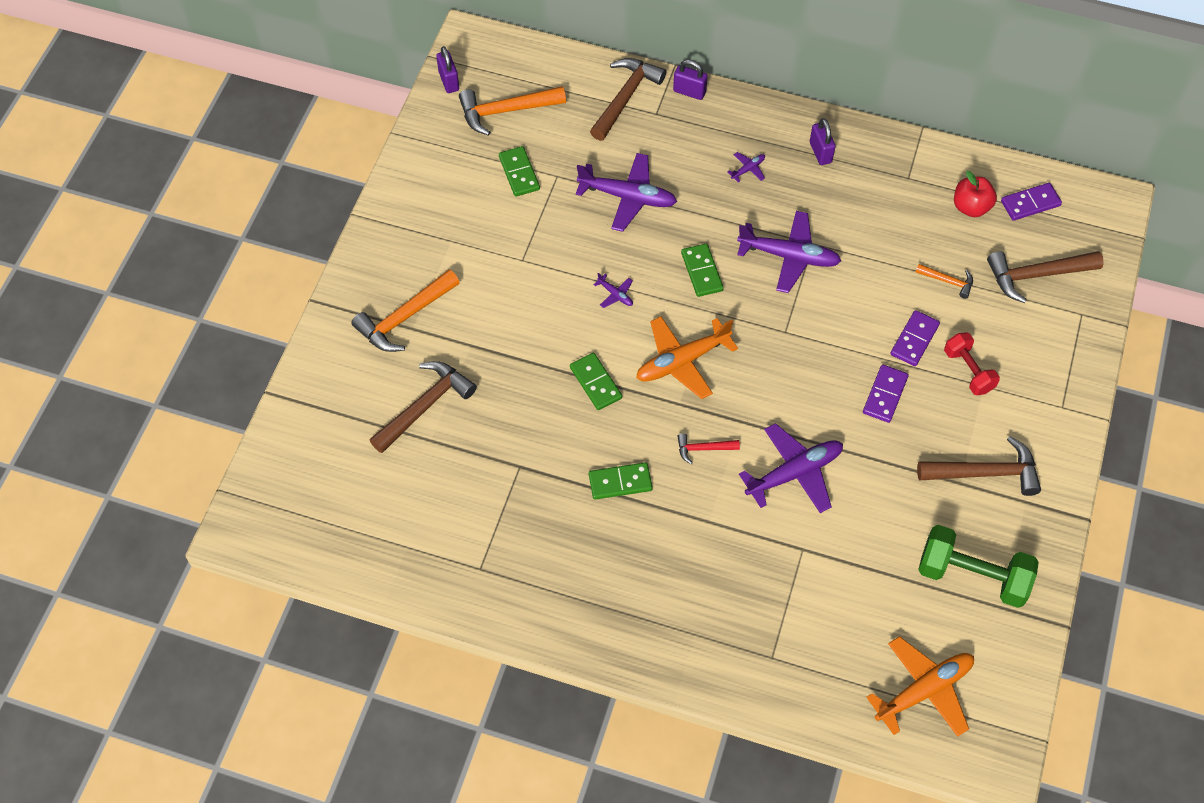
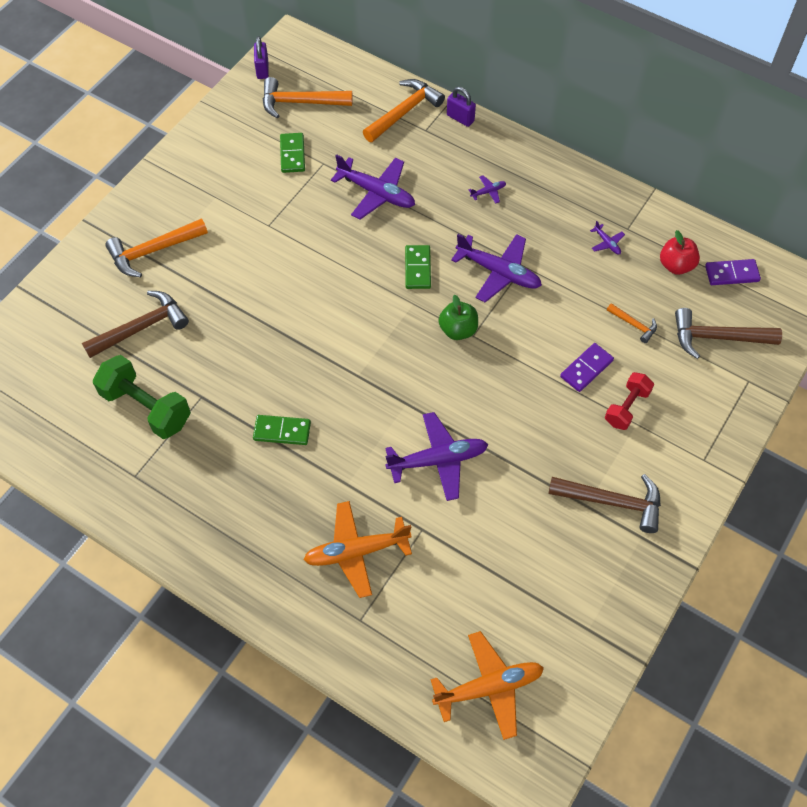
camera: 15 degrees right, 0 degrees up
green domino [570,353,622,410] -> none
brown hammer [590,58,666,141] -> orange hammer [363,79,445,142]
purple plane [593,273,633,308] -> purple plane moved to [590,221,625,255]
orange plane [636,316,738,399] -> orange plane moved to [303,501,412,598]
red hammer [677,434,740,464] -> none
purple padlock [810,118,836,165] -> none
purple domino [863,364,909,423] -> none
green dumbbell [918,525,1039,608] -> green dumbbell moved to [93,355,191,439]
red dumbbell [944,332,1000,395] -> red dumbbell turned 45 degrees clockwise [605,372,654,430]
none -> green apple [439,295,478,340]

